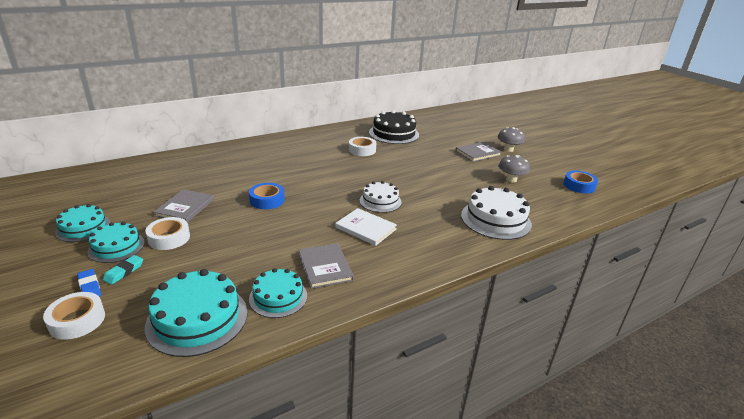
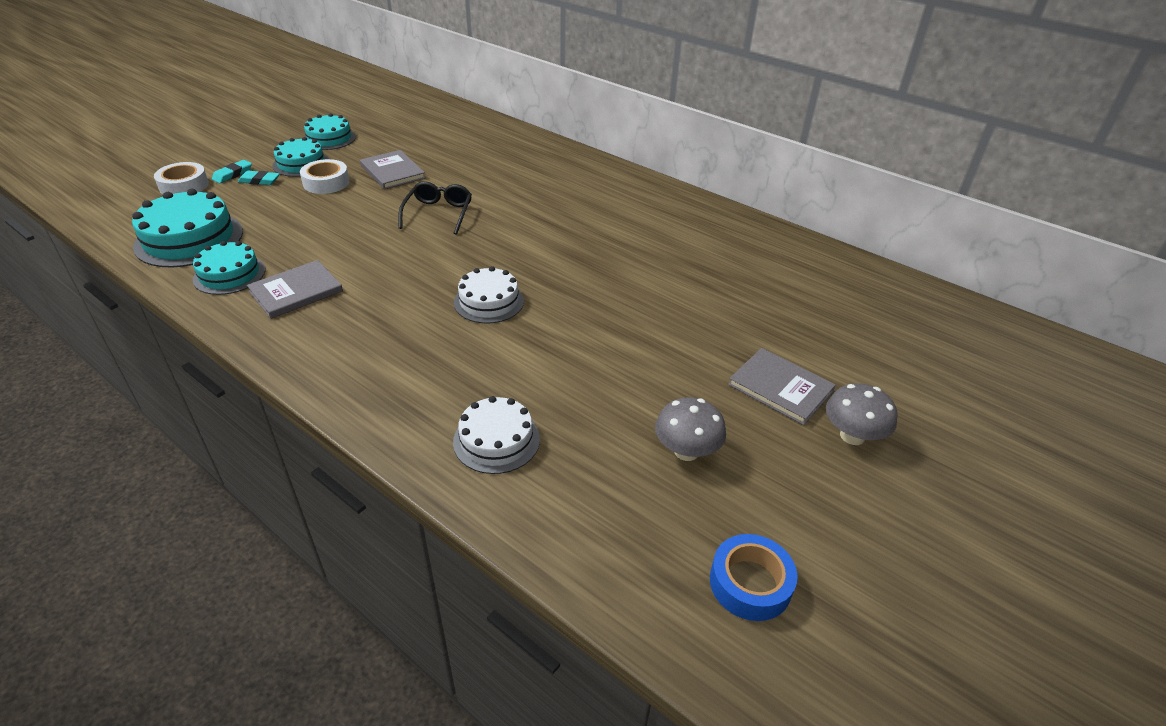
camera: 70 degrees right, 10 degrees up
blue eraser [77,269,101,297] -> turquoise eraser [212,160,252,183]
grey book [154,189,214,223] -> grey book turned 60 degrees clockwise [360,150,426,189]
blue tape [249,183,285,209] -> black glasses [398,181,472,235]
white book [335,208,397,246] -> none
white tape [349,137,376,156] -> none
black cake [369,110,419,144] -> none
white cake [461,186,532,240] -> white cake [453,396,540,474], size x0.63

